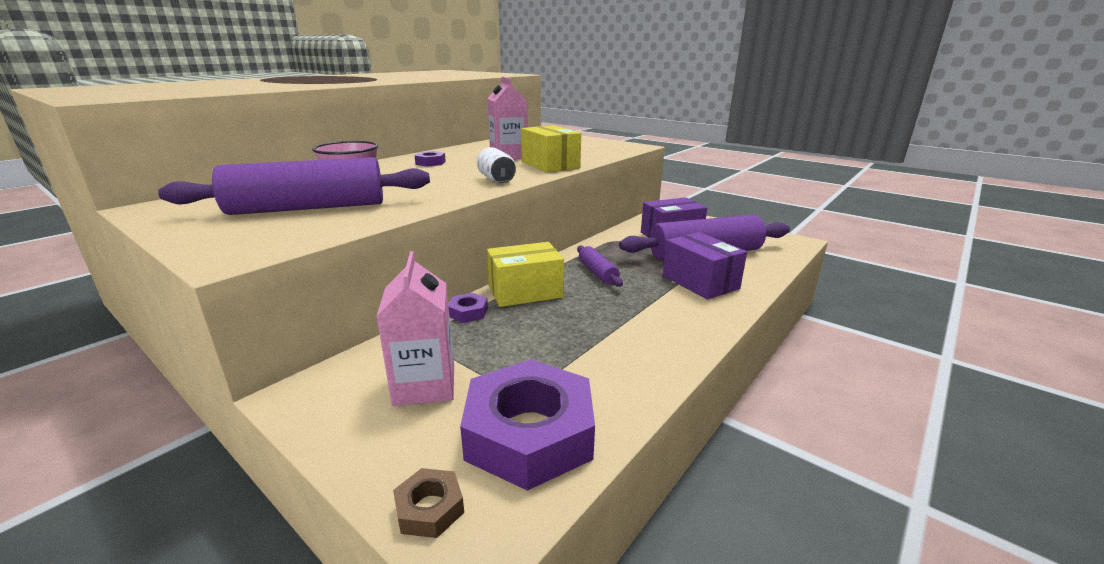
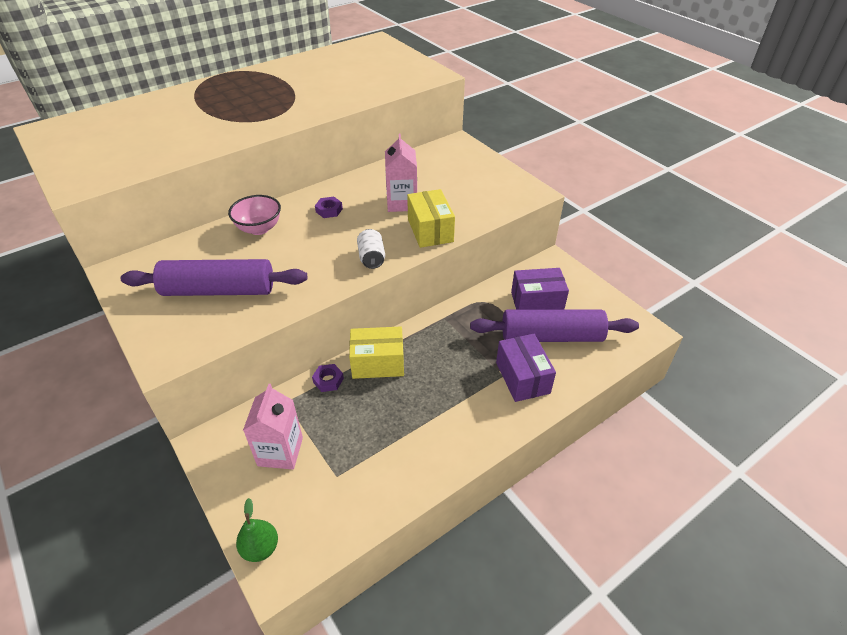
camera: 15 degrees right, 20 degrees up
brown nut [393,468,464,538] -> green pear [236,498,278,562]
purple nut [460,359,595,491] -> none
purple rolling pin [577,246,623,287] -> none

